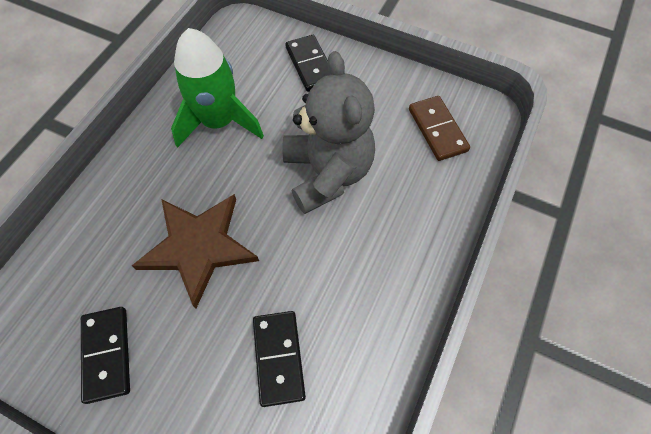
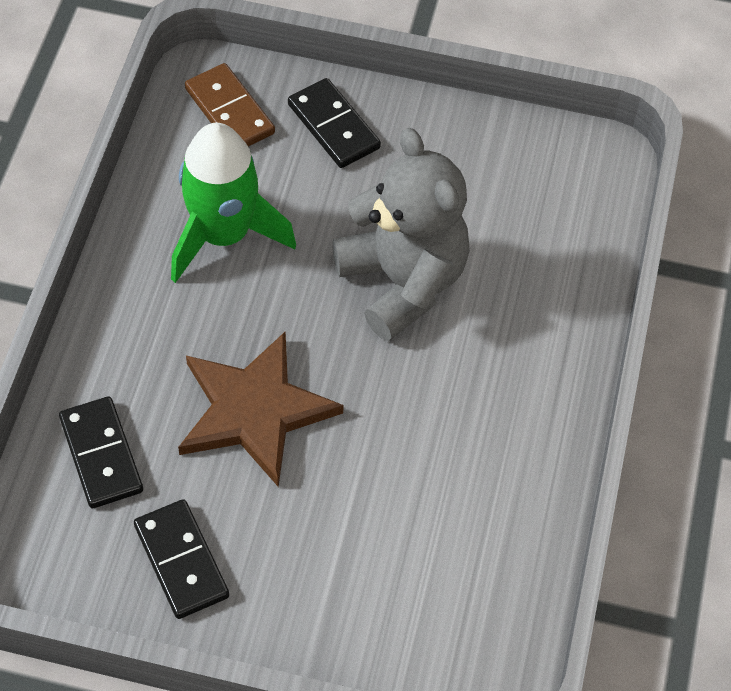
camera: 15 degrees left, 5 degrees down
black domino [253,311,306,407] -> black domino moved to [59,396,143,508]
brown domino [409,96,470,161] -> brown domino moved to [185,63,275,147]

